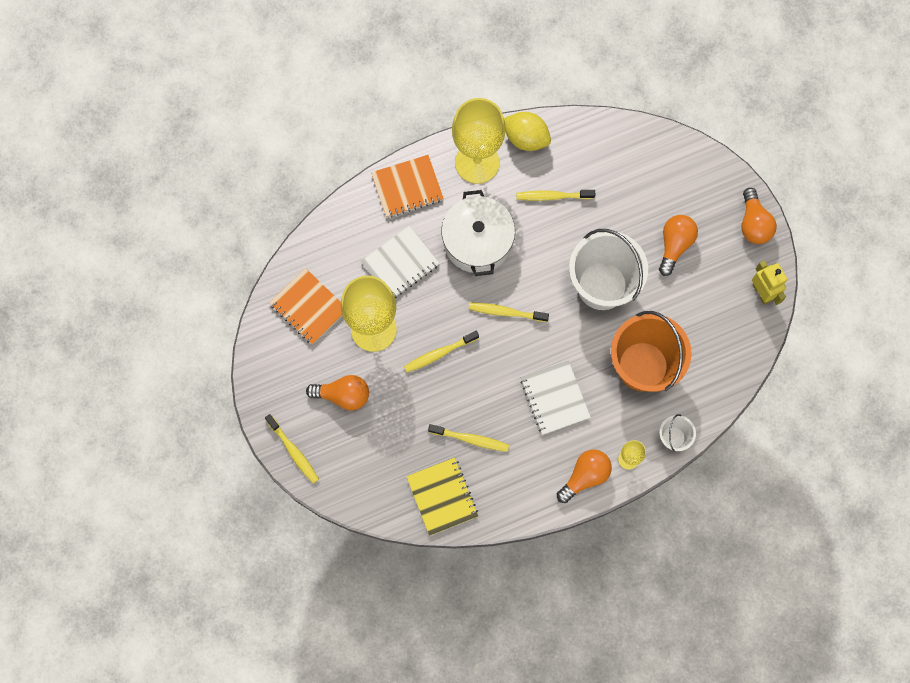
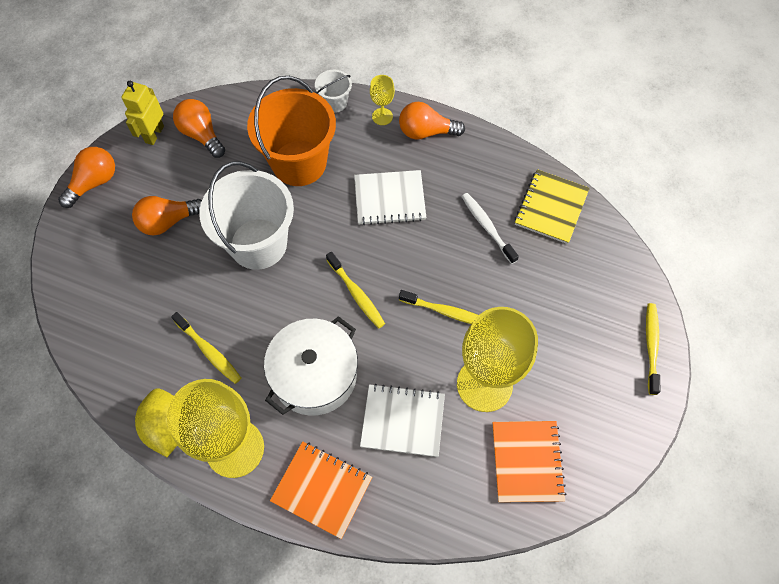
camera: 135 degrees left, 10 degrees down
orange light bulb [306,375,369,410] -> orange light bulb moved to [173,99,225,158]
yellow toothbrush [428,424,509,452] -> white toothbrush [462,193,519,264]
white notebook [520,360,591,435] -> white notebook turned 60 degrees clockwise [354,170,426,225]

